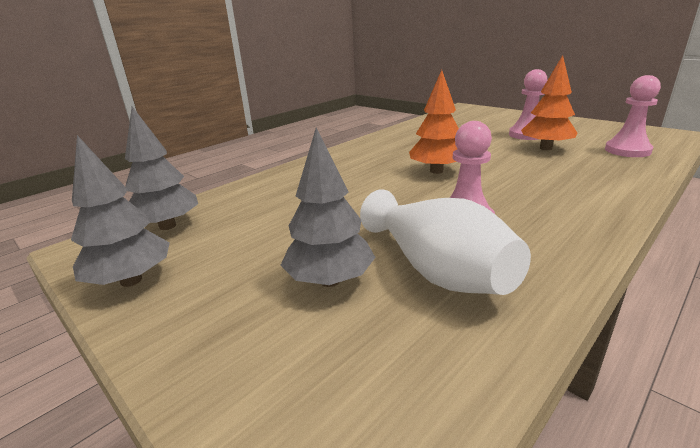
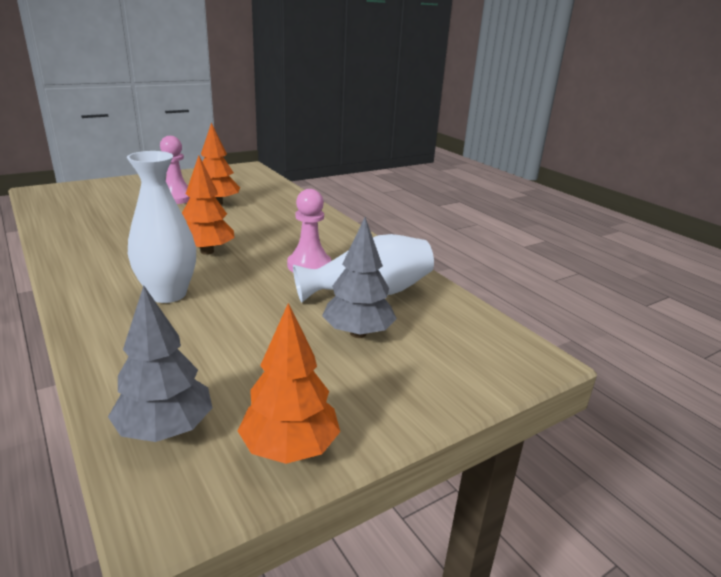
camera: 80 degrees left, 0 degrees up
grey tree [71,135,170,287] -> orange tree [238,303,340,464]
pink pawn [605,75,661,157] -> none
none -> white vase [127,151,196,303]

